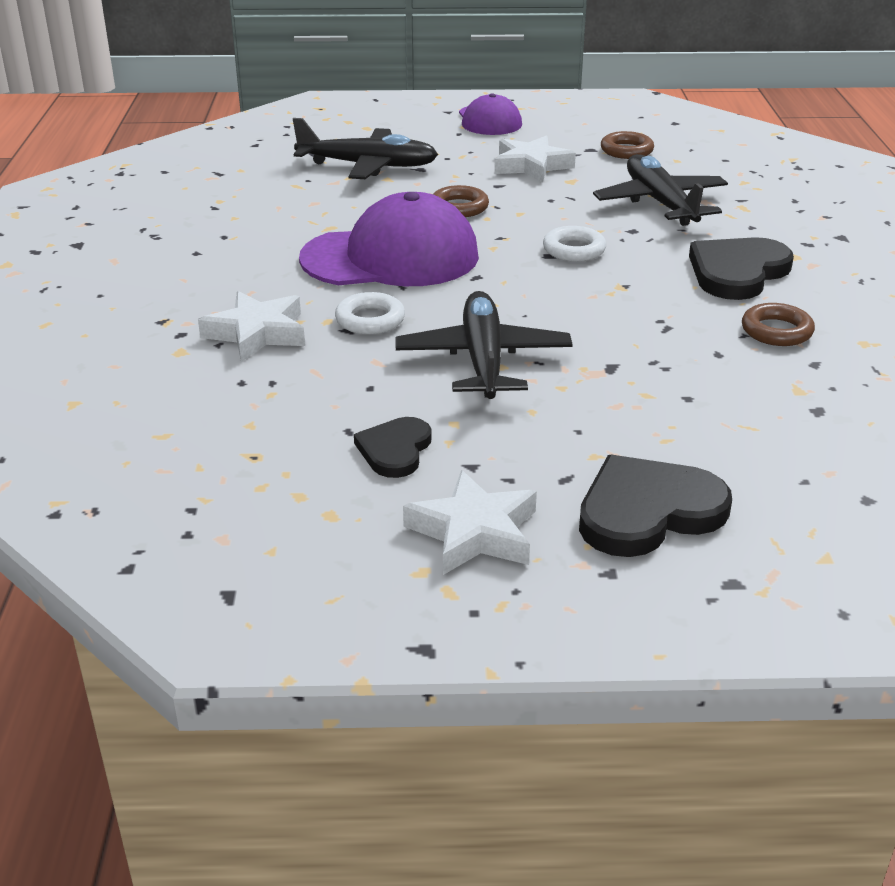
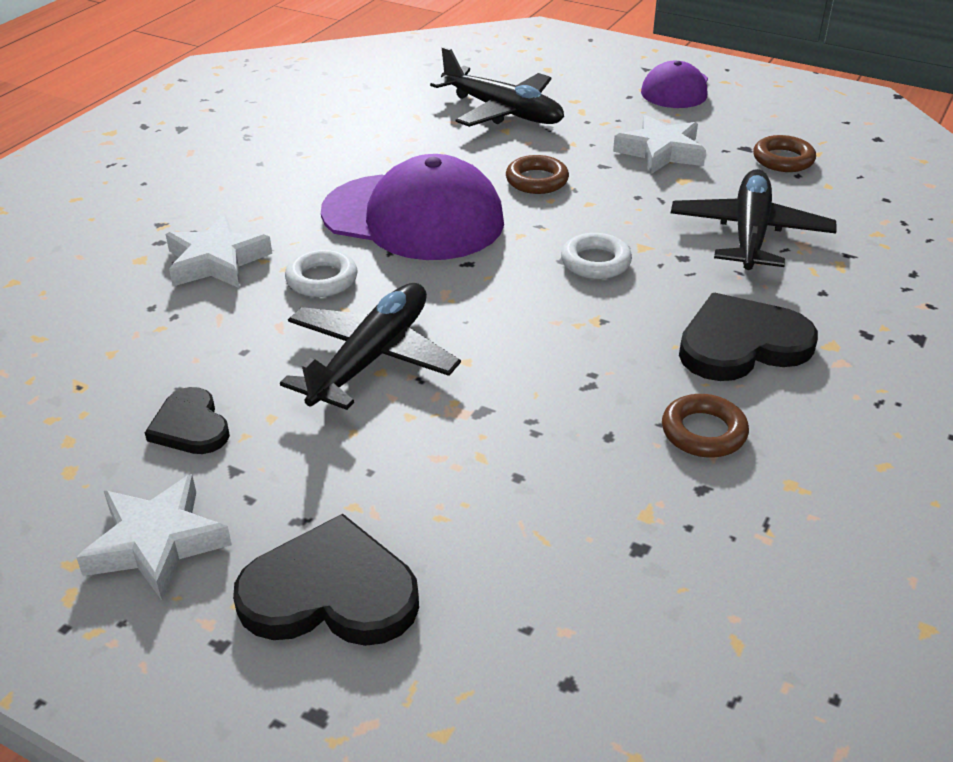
camera: 30 degrees right, 5 degrees up
black heart [354,417,432,478] -> black heart turned 75 degrees counterclockwise [145,387,230,454]

